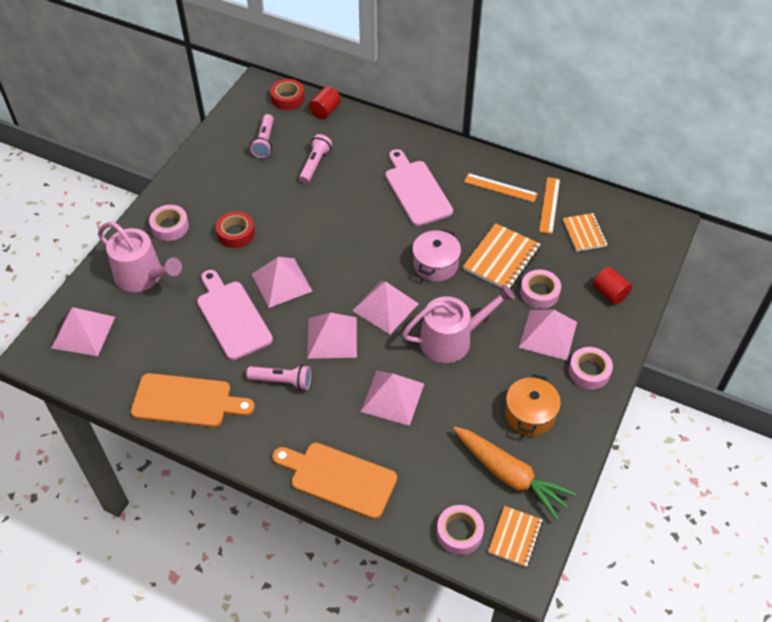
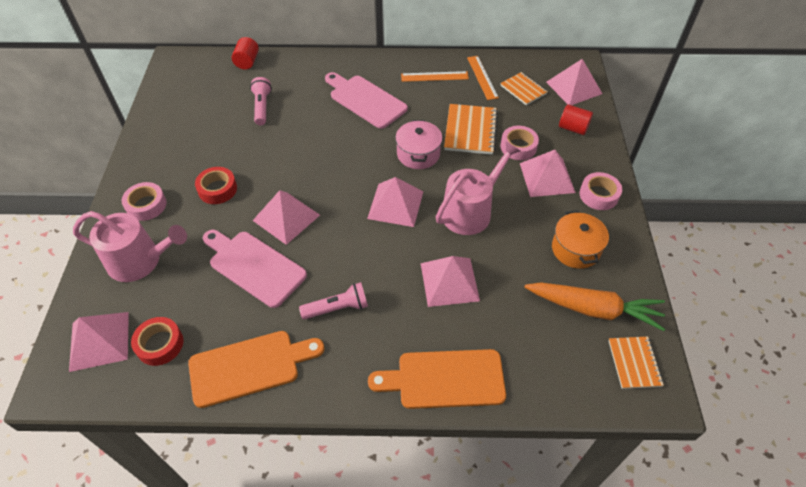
camera: 25 degrees left, 0 degrees up
pink flashlight [250,114,274,158] -> none
red tape [270,79,305,110] -> red tape moved to [131,317,183,366]
pink pyramid [307,313,357,359] -> pink pyramid moved to [546,59,602,105]
pink tape [437,505,484,555] -> none

